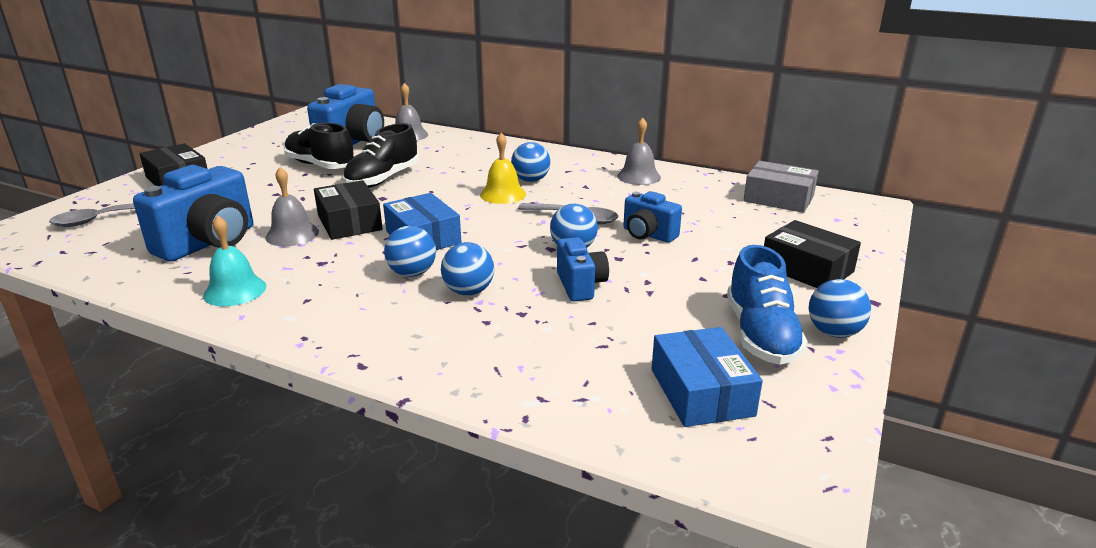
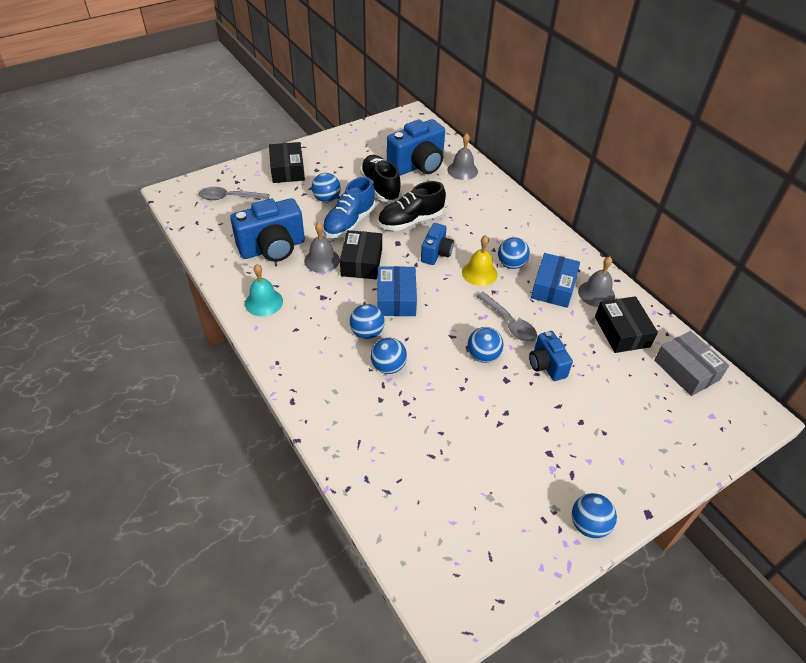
camera: 30 degrees right, 20 degrees up
blue camera [557,237,609,301] -> blue camera moved to [421,223,454,265]
blue box [652,327,763,427] -> blue box moved to [531,253,580,308]
blue shoe [727,245,808,365] -> blue shoe moved to [322,177,375,238]
black box [764,220,861,288] -> black box moved to [595,296,658,353]
none -> blue ball [312,173,341,202]

